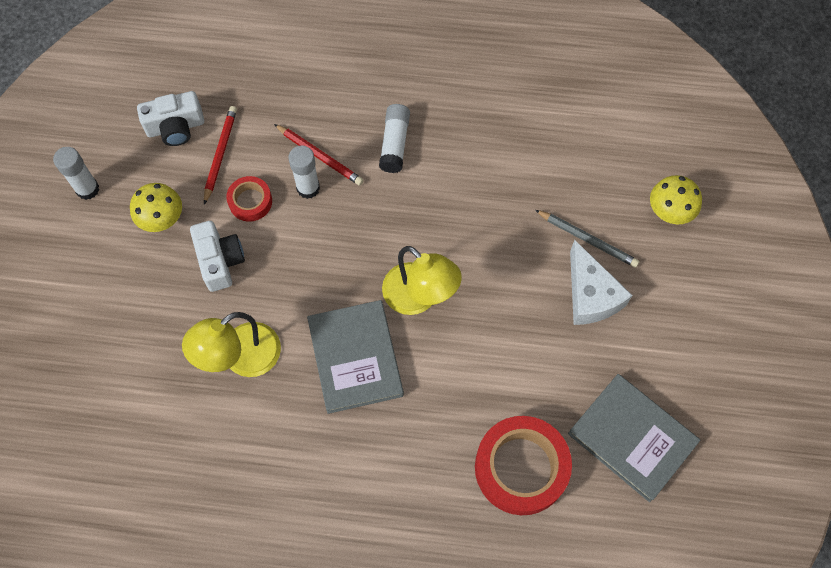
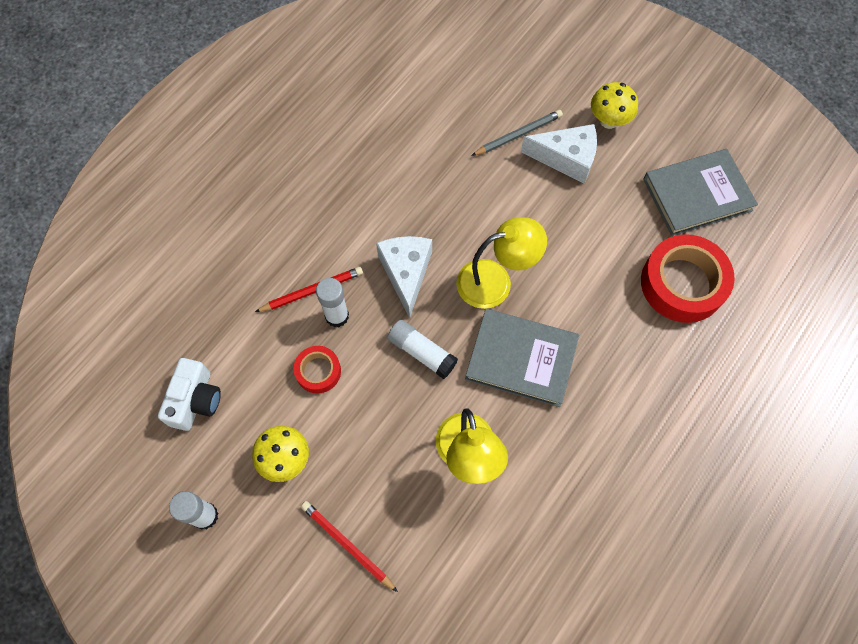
camera: 60 degrees left, 0 degrees up
white camera [190,221,245,292] -> none
red pencil [204,106,237,205] -> red pencil moved to [301,501,398,592]
white glue stick [379,104,410,173] -> white glue stick moved to [387,320,458,379]
yellow mushroom [650,175,702,224] -> yellow mushroom moved to [591,82,638,129]
none -> white cheese [376,236,432,318]

